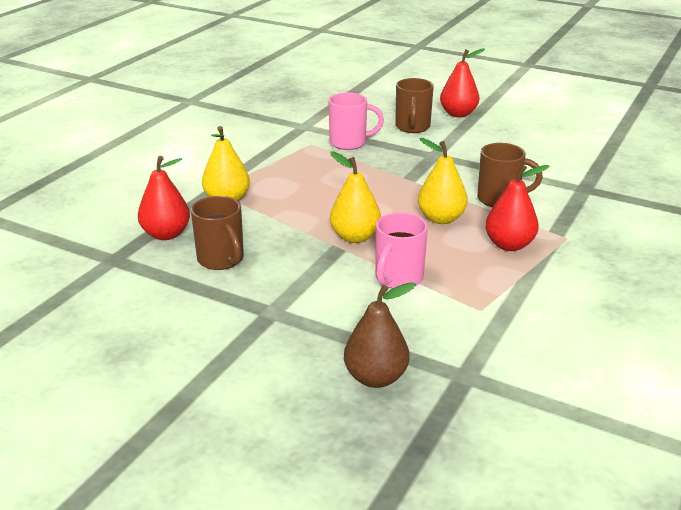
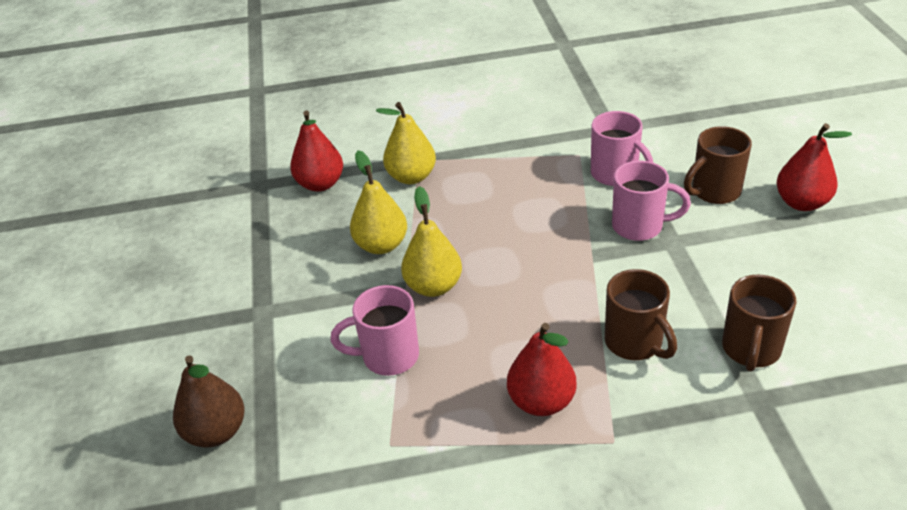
camera: 55 degrees right, 10 degrees up
brown mug [191,196,244,270] -> brown mug moved to [722,275,797,372]
yellow pear [418,138,468,224] -> yellow pear moved to [350,150,407,254]
none -> pink mug [612,161,691,241]

